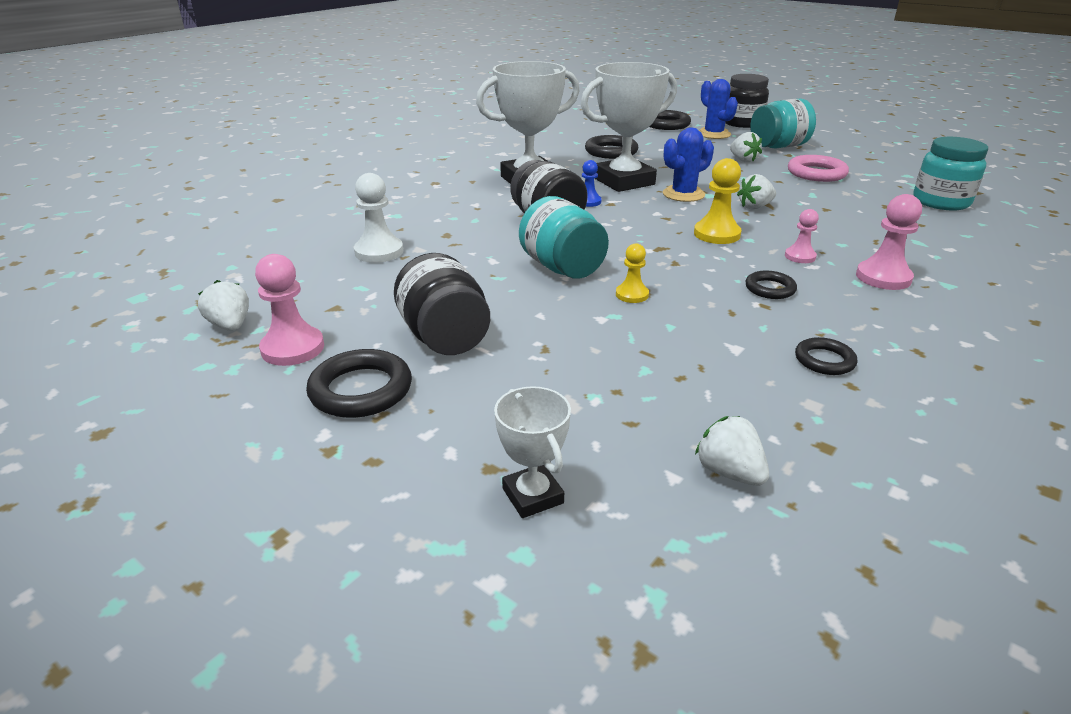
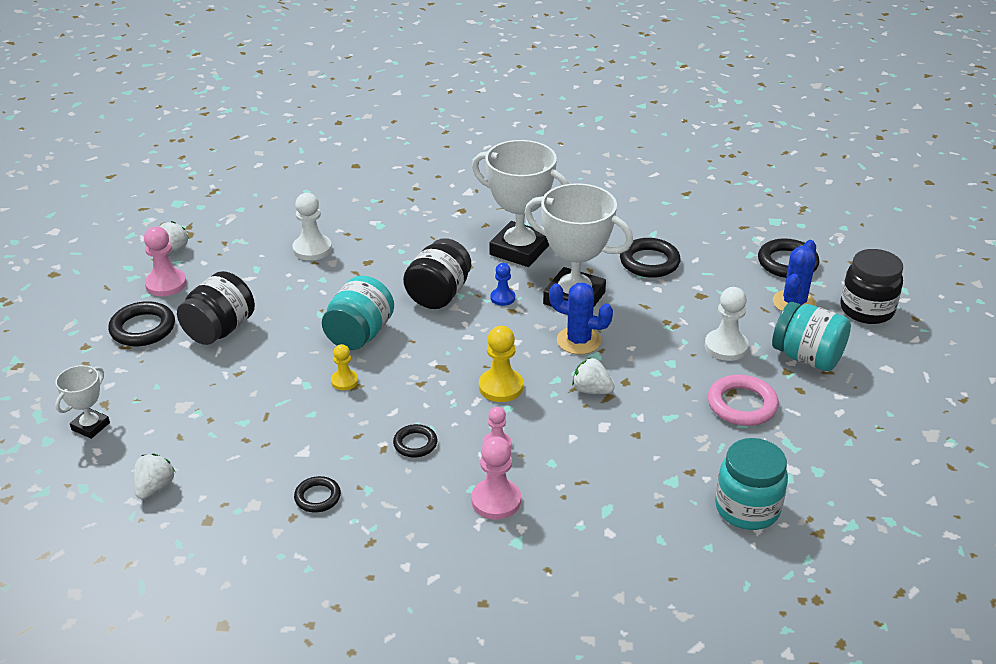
camera: 55 degrees right, 5 degrees up
white strawberry [730,132,762,162] -> white pawn [705,287,749,361]

